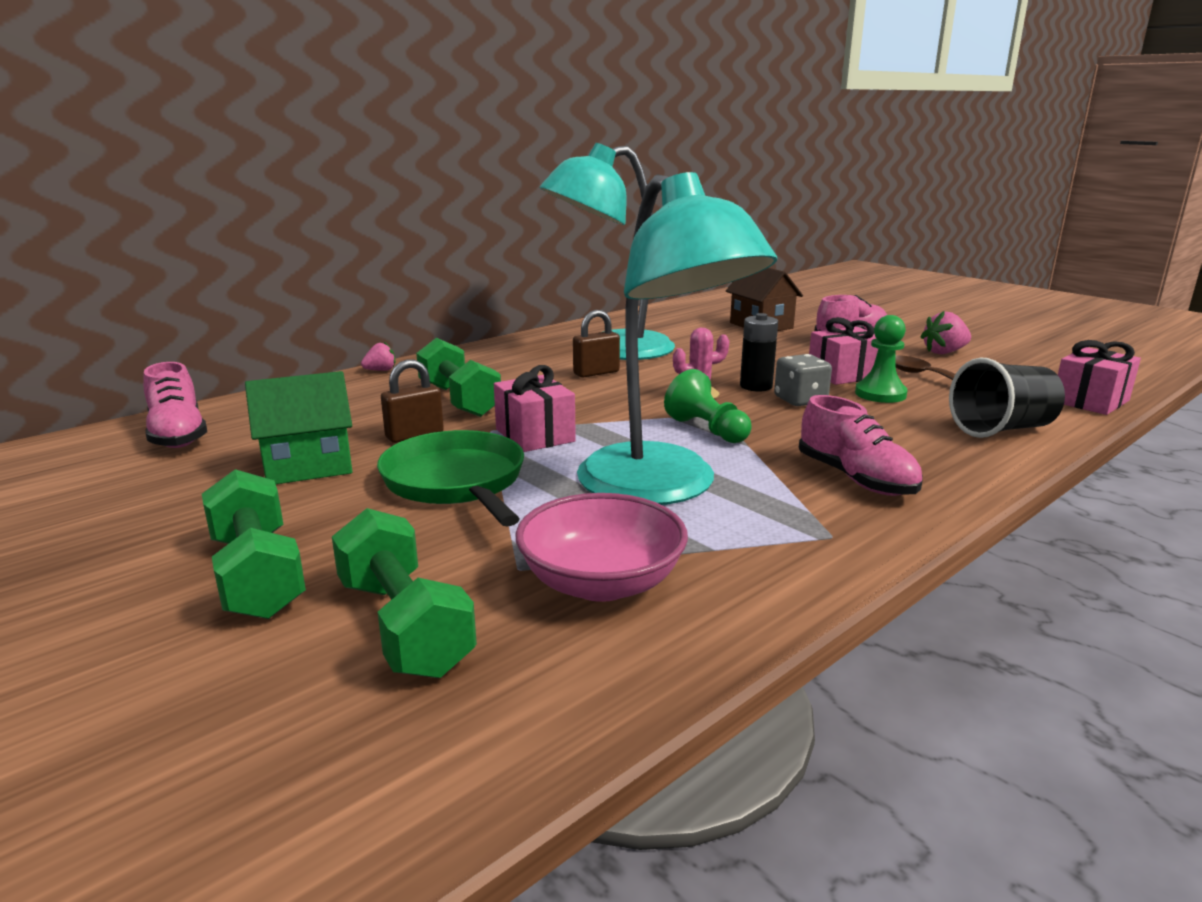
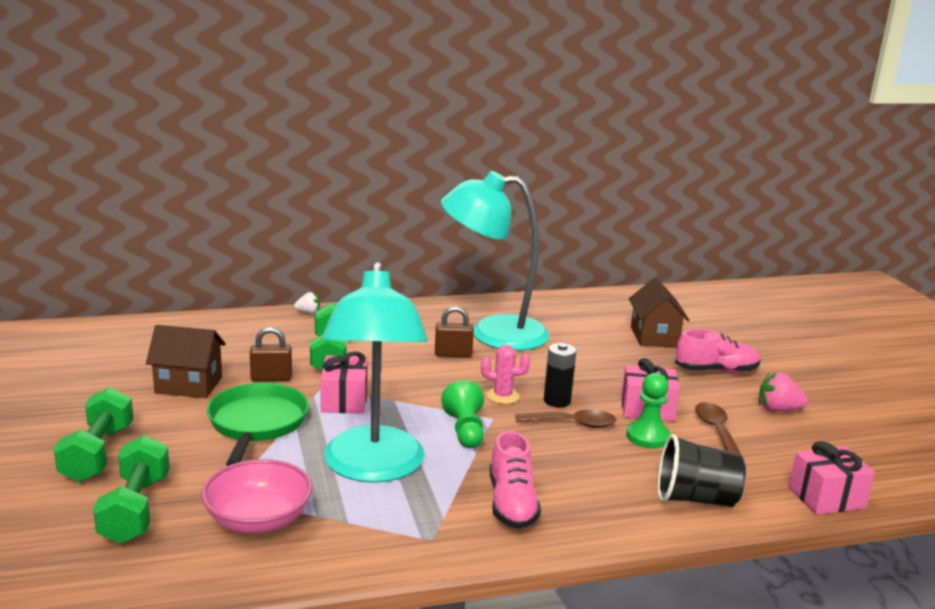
camera: 25 degrees right, 0 degrees up
pink shoe [143,362,207,448] -> none
green house [245,371,352,484] -> brown house [146,325,226,398]
pink strawberry [361,342,395,371] -> white strawberry [294,292,320,314]
grey dice [774,354,832,406] -> brown spoon [515,409,616,428]

